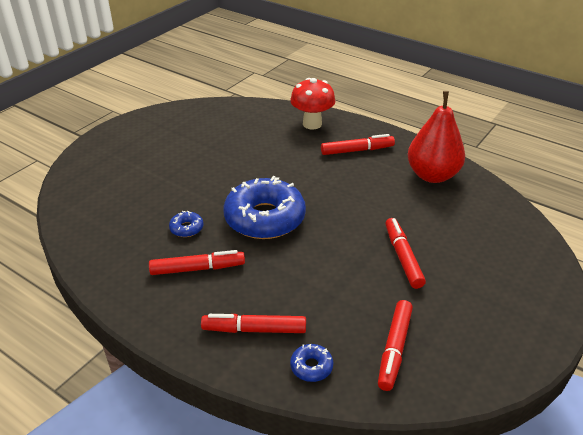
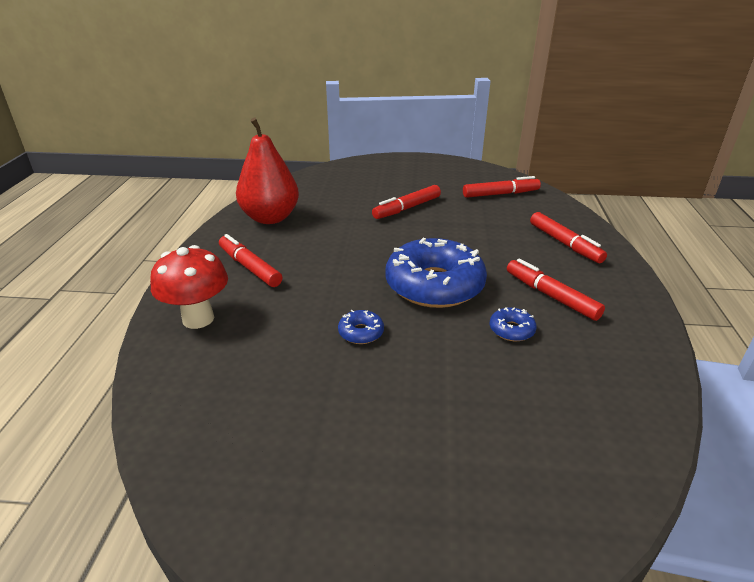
camera: 120 degrees left, 5 degrees down
blue donut [290,344,333,382] -> blue donut moved to [338,310,384,344]

